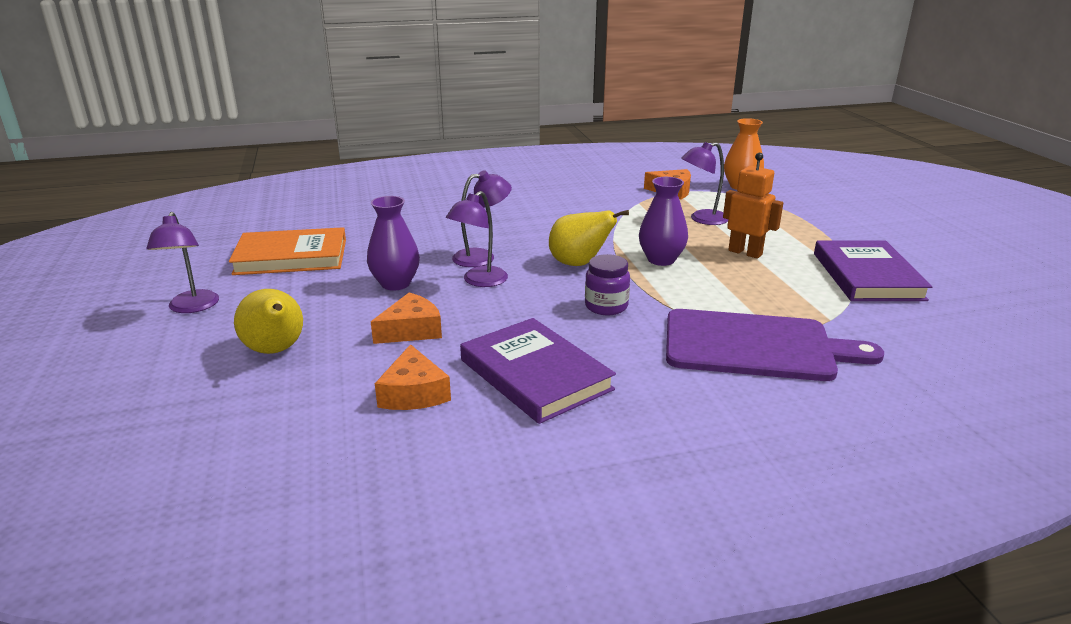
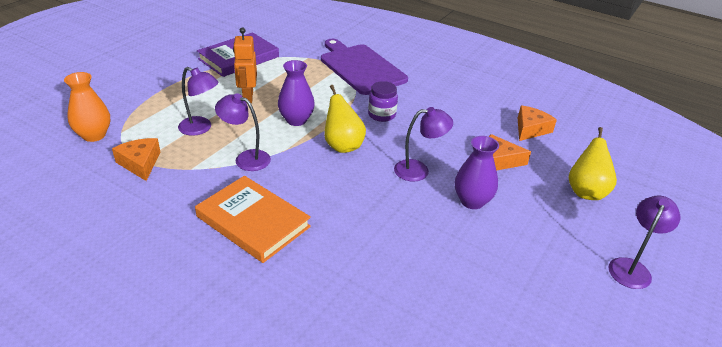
camera: 135 degrees left, 10 degrees up
orange book [229,227,346,275] -> orange book moved to [195,176,311,263]
purple lamp [452,170,512,267] -> purple lamp moved to [215,94,271,171]
purple book [460,318,616,424] -> none

